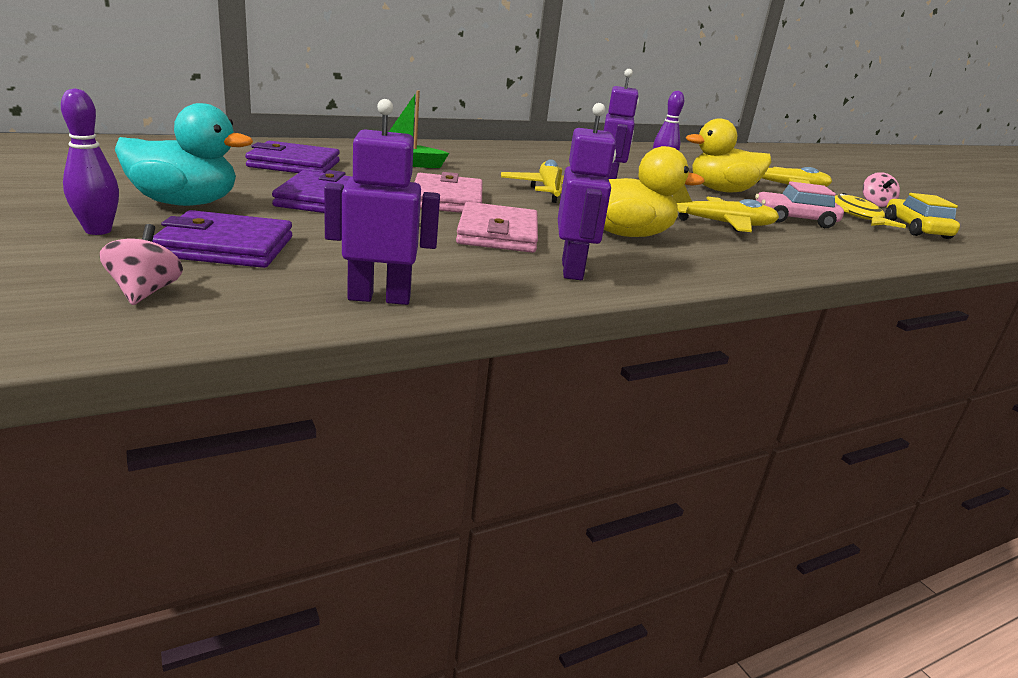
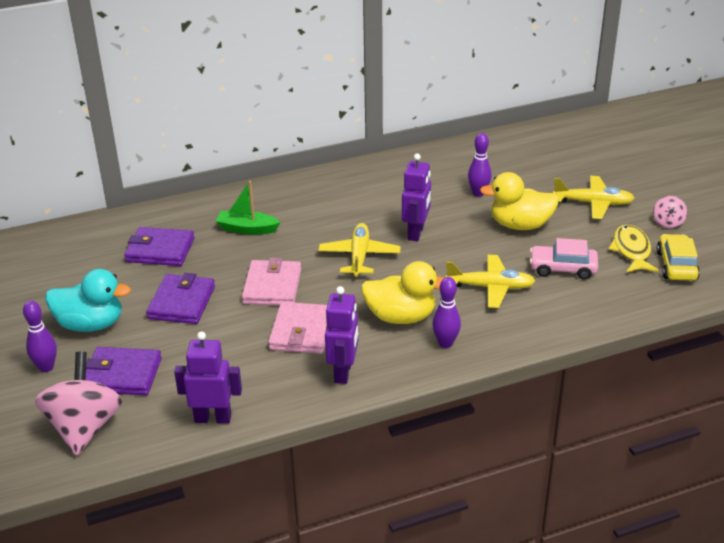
camera: 10 degrees right, 10 degrees up
pink spinning top [100,224,183,305] -> pink spinning top [35,352,122,456], size x2.04
none -> purple bowling pin [432,277,461,348]

